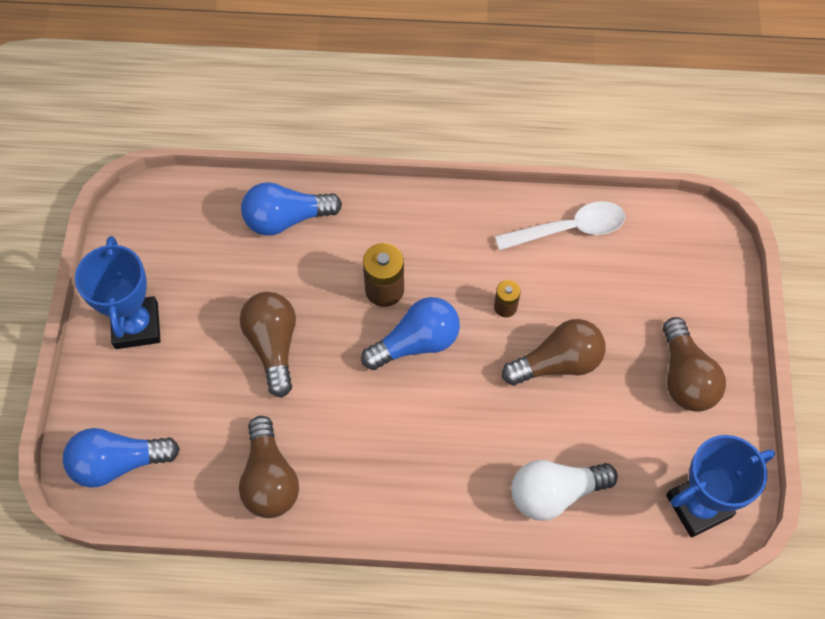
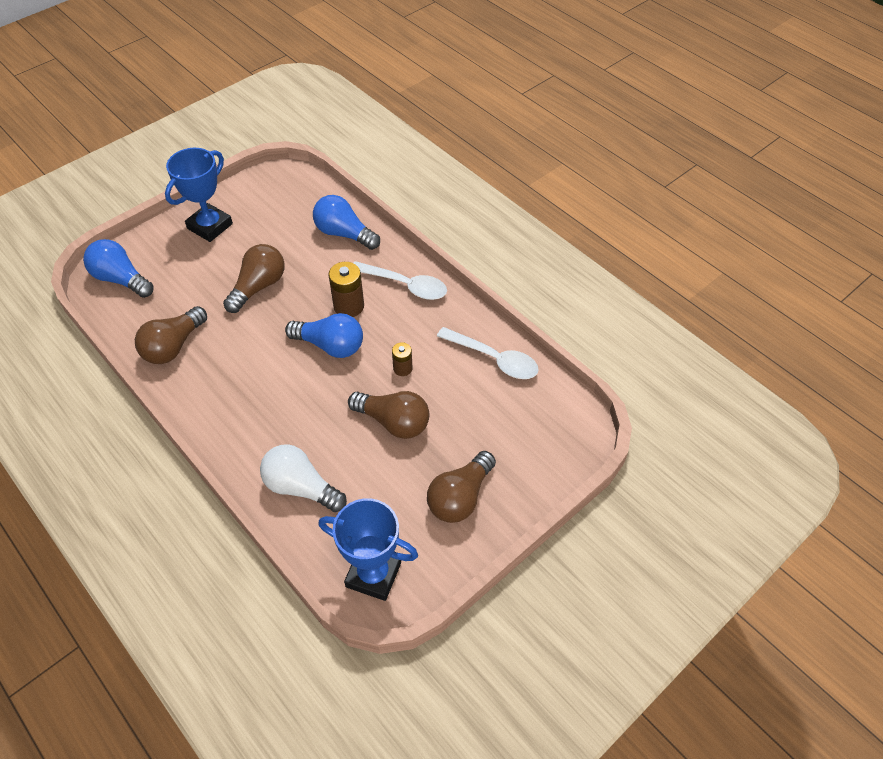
camera: 45 degrees right, 10 degrees down
none -> white spoon [354,261,447,300]

